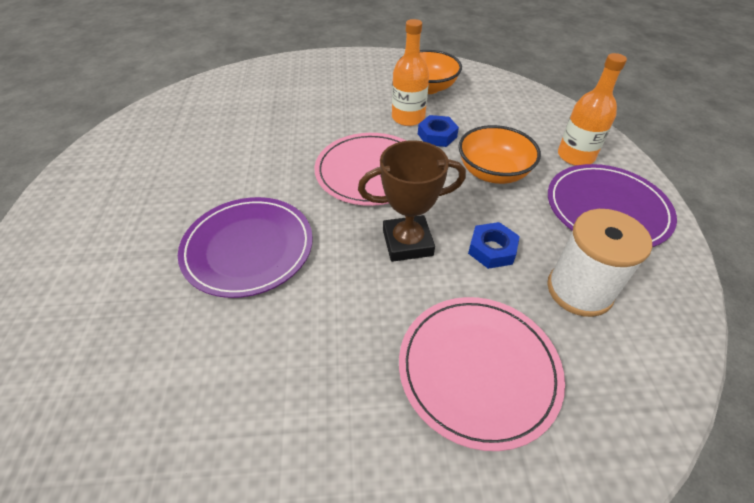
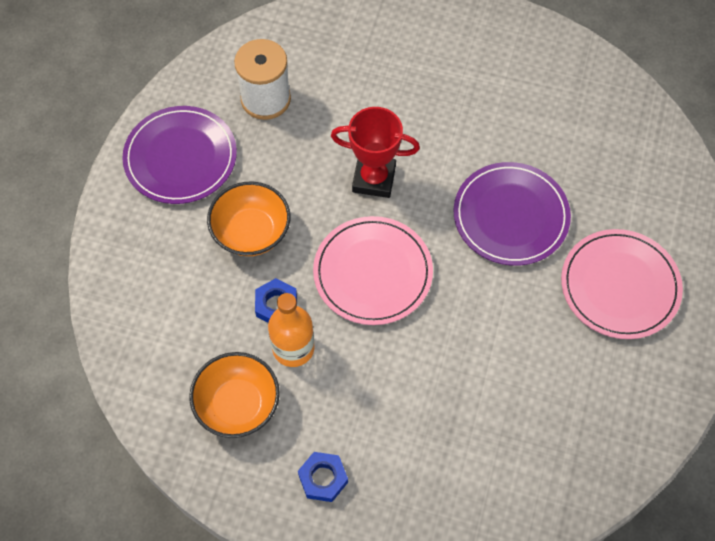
camera: 160 degrees left, 15 degrees up
brown trophy [358,140,466,262] -> red trophy [331,107,420,198]
pink plate [399,297,565,451] -> pink plate moved to [561,229,683,339]
blue nut [468,222,520,269] -> blue nut moved to [298,452,348,502]
orange bottle [558,53,627,166] -> none

